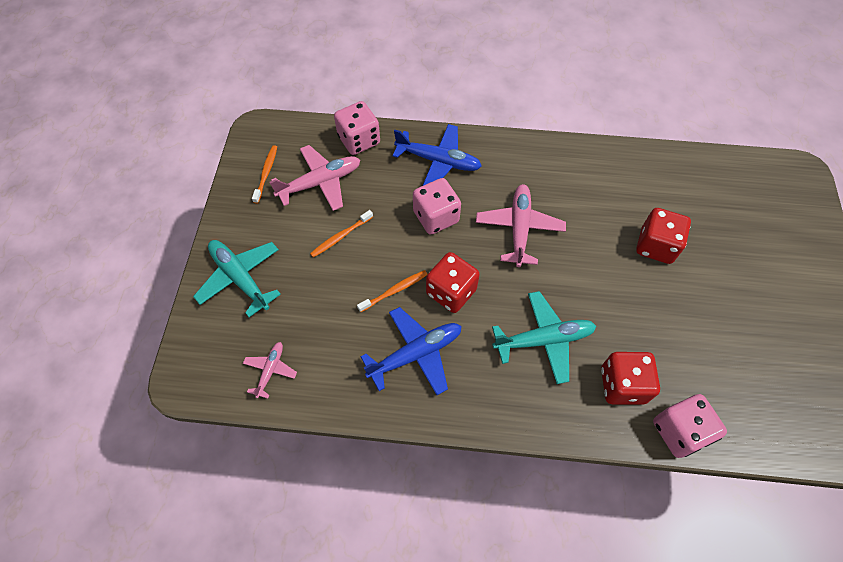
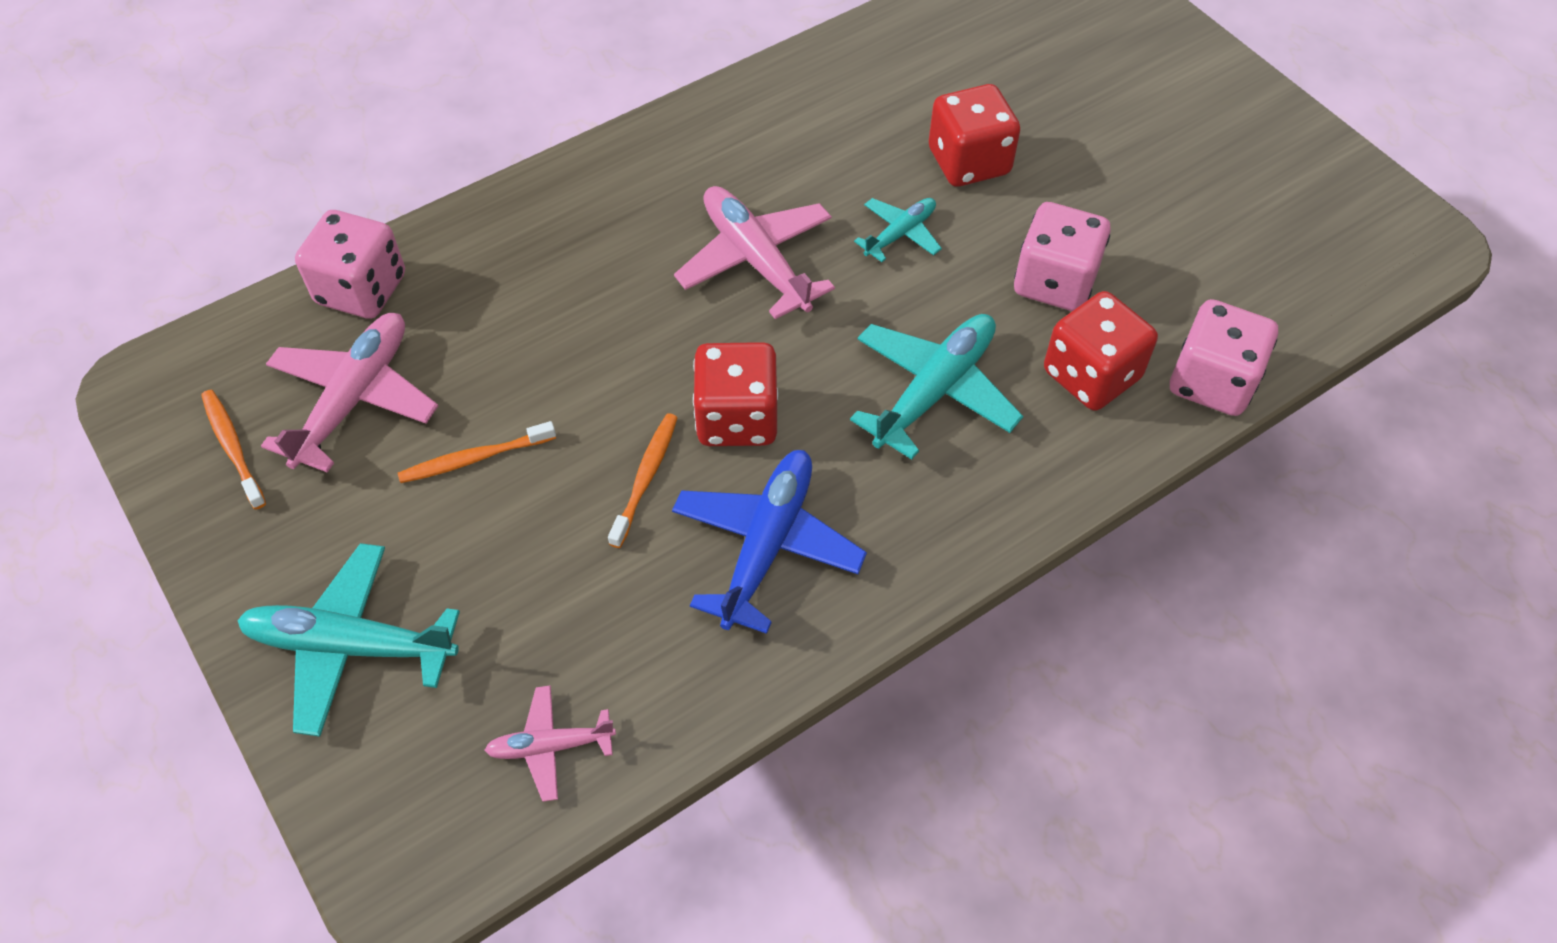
camera: 40 degrees left, 5 degrees down
pink plane [243,342,297,399] -> pink plane turned 75 degrees counterclockwise [485,685,616,802]
orange toothbrush [310,210,373,258] -> orange toothbrush turned 60 degrees clockwise [398,421,556,483]
blue plane [392,124,482,186] -> none
pink dice [413,178,461,235] -> pink dice moved to [1014,202,1111,311]
none -> turquoise plane [854,198,942,262]

